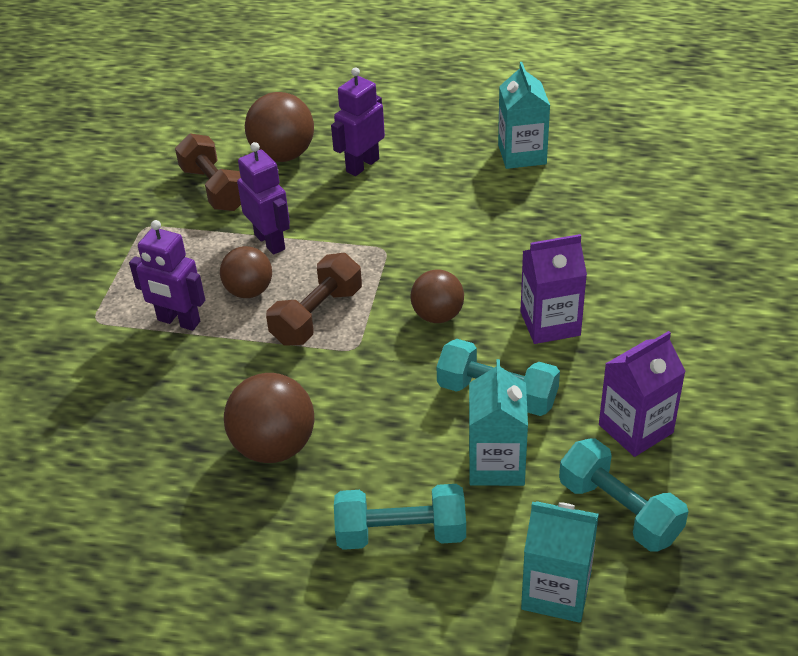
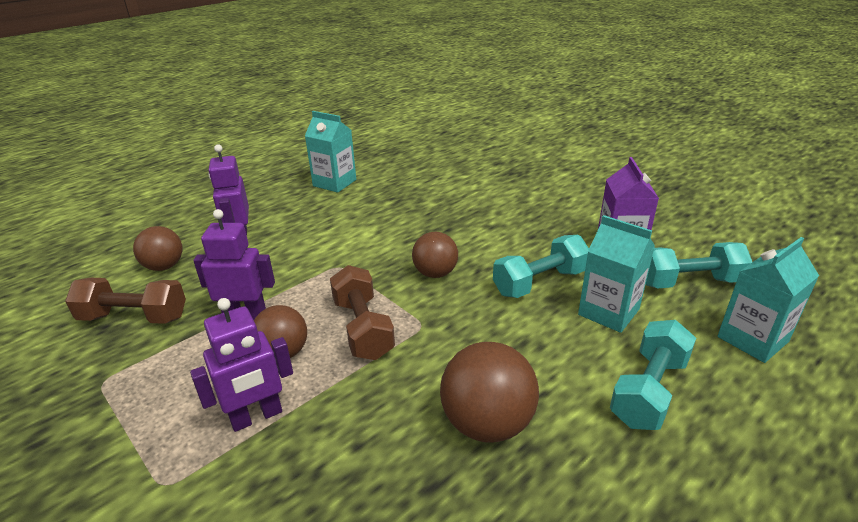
camera: 55 degrees left, 10 degrees down
brown ball [245,92,314,162] -> brown ball [133,226,182,271], size x0.67
purple carton [520,234,587,344] -> none

